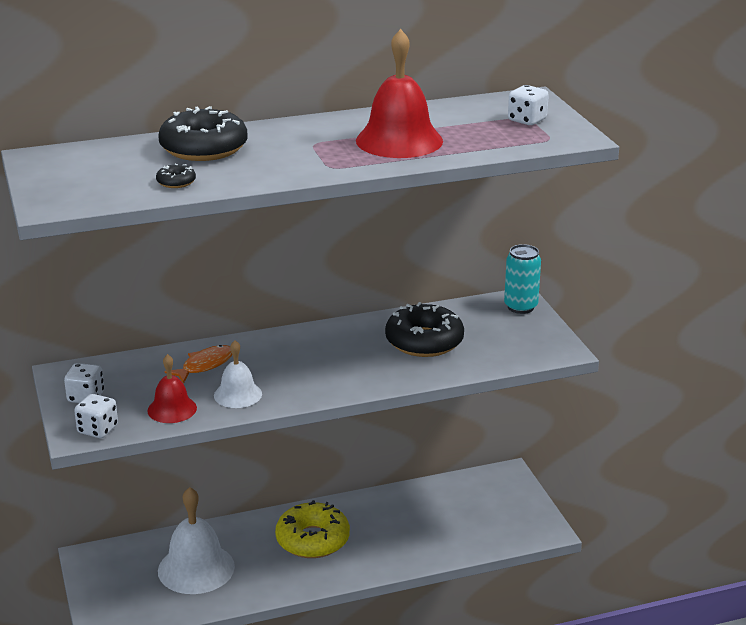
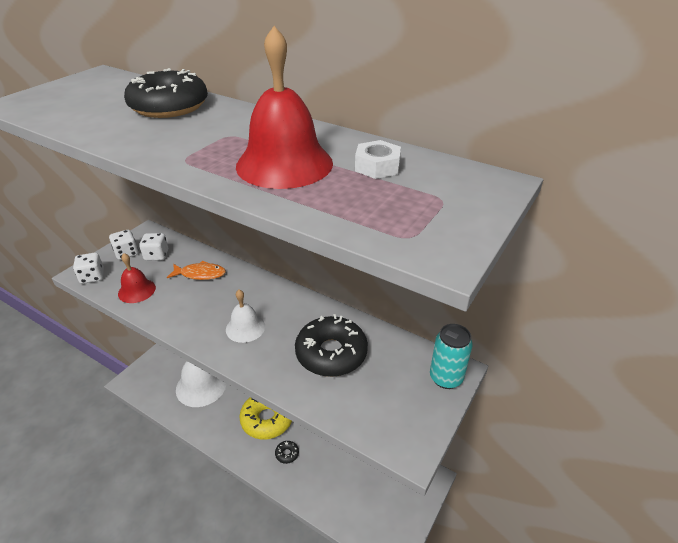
camera: 50 degrees right, 10 degrees up
black donut [156,164,196,188] -> black donut moved to [275,441,299,464]
white bell [214,340,262,408] -> white bell moved to [226,290,265,343]
white dice [508,85,549,125] -> white dice moved to [139,233,168,261]
none -> white nut [355,140,401,179]

